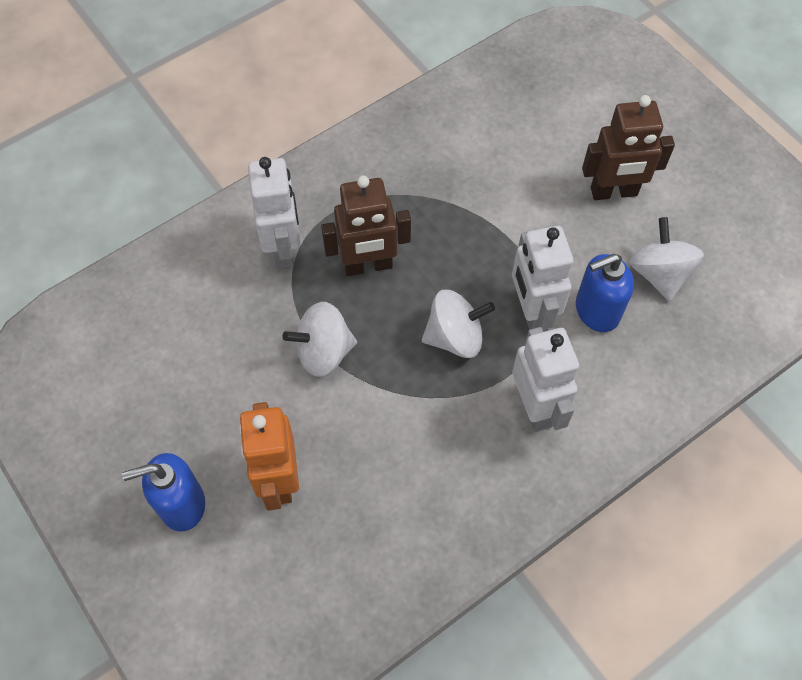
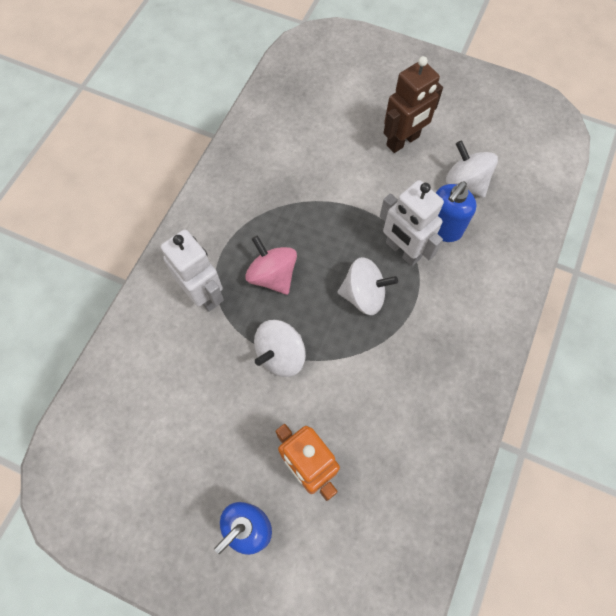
camera: 30 degrees left, 5 degrees up
brown robot [321,175,411,276] -> pink spinning top [245,235,297,295]
white spinning top [422,290,495,358] -> white spinning top turned 45 degrees clockwise [338,257,398,315]
white robot [512,327,579,432] -> none

